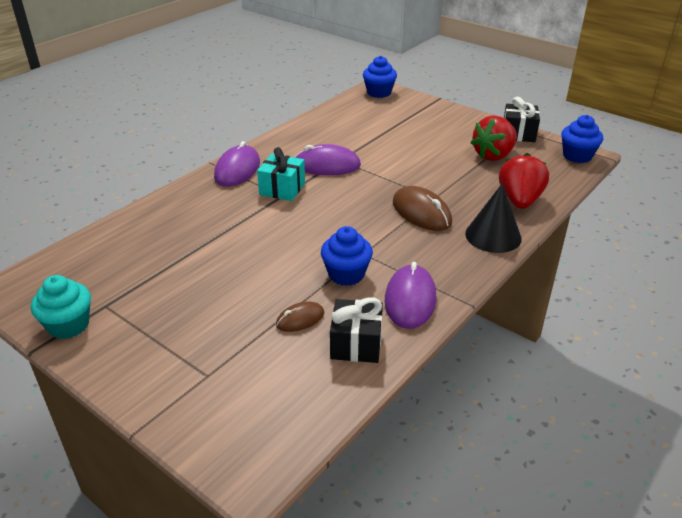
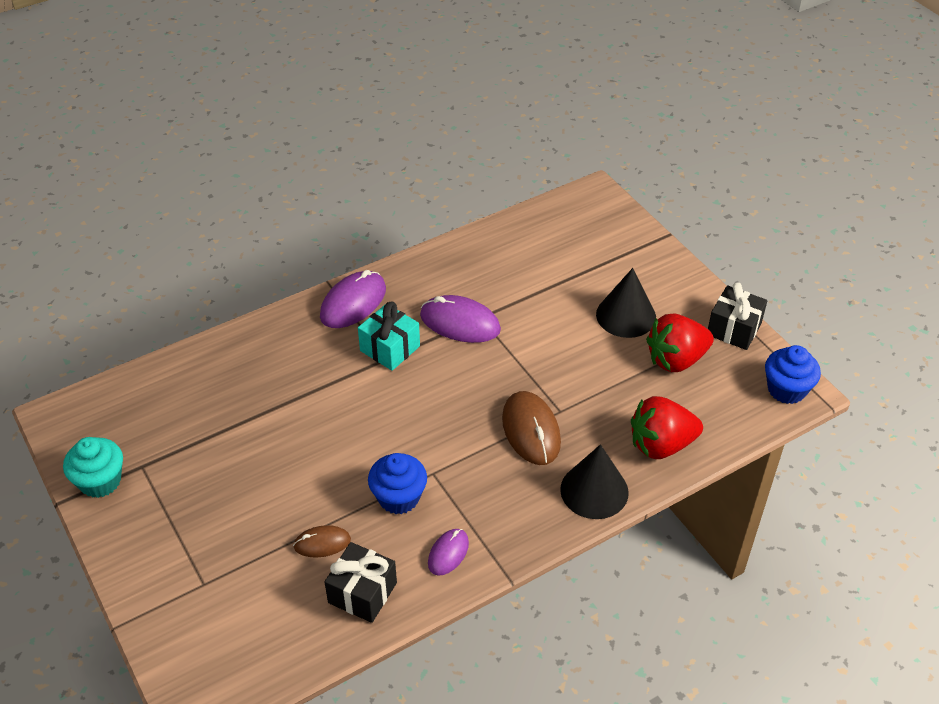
camera: 20 degrees right, 10 degrees up
blue cupcake [363,56,397,98] -> none
purple mouse [384,262,437,329] -> purple mouse [428,529,469,576], size x0.58
red strawberry [499,153,549,209] -> red strawberry turned 135 degrees counterclockwise [631,396,703,459]
none -> black cone [596,268,656,338]

